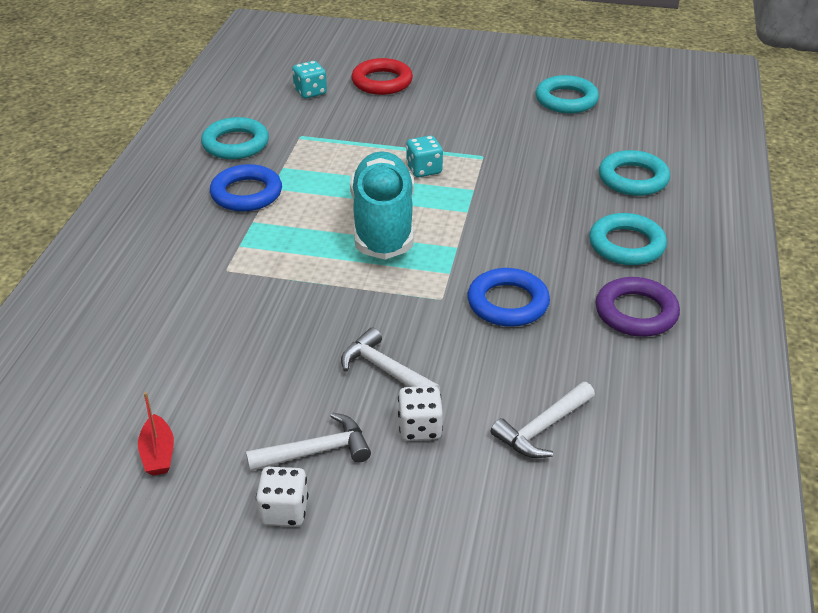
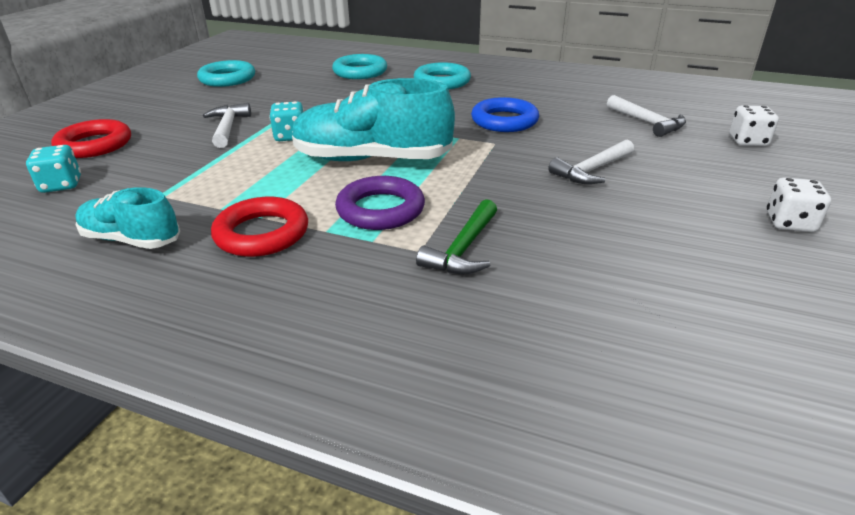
camera: 80 degrees left, 5 degrees down
red boat [138,392,174,476] -> none
turquoise ring [201,117,269,159] -> turquoise shoe [75,187,180,249]
blue ring [210,164,282,211] -> red ring [211,197,308,257]
white hammer [246,412,371,471] -> white hammer moved to [203,103,251,148]
white dice [398,386,443,441] -> white dice moved to [729,105,779,146]
purple ring [596,277,680,337] -> purple ring moved to [335,176,425,230]
none -> green hammer [416,199,497,274]

